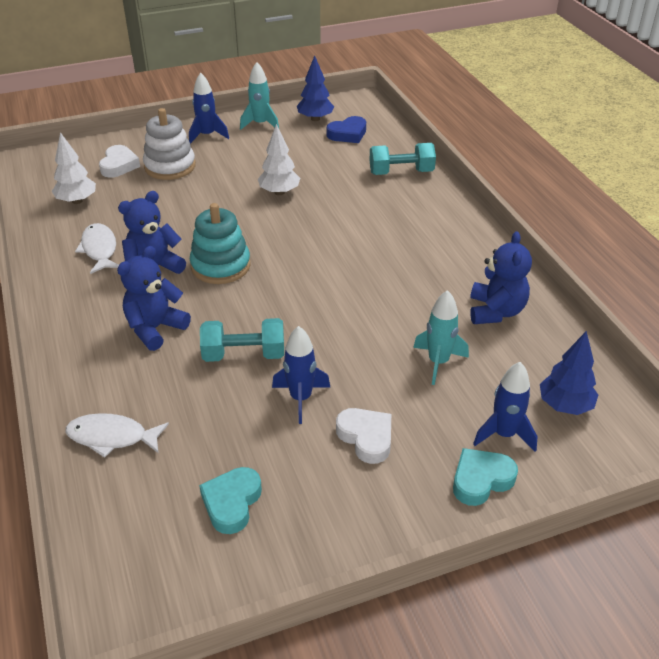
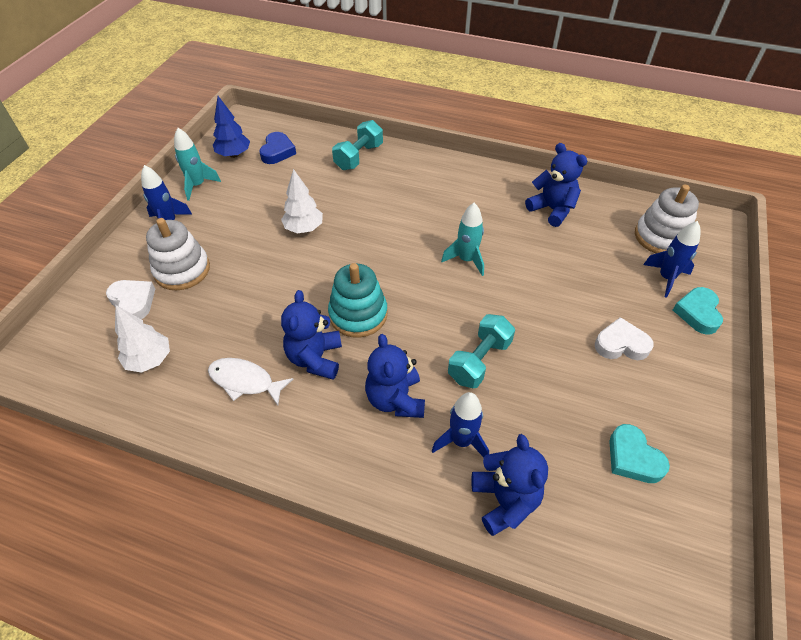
camera: 50 degrees left, 10 degrees up
white fish [65,413,169,458] -> blue teddy bear [471,434,548,536]
blue rocket [272,326,330,424] -> blue rocket moved to [432,392,489,457]
turquoise rocket [413,290,469,385] -> turquoise rocket moved to [441,203,484,276]
blue tree [540,331,598,415] -> white stacking toy [635,185,699,253]

